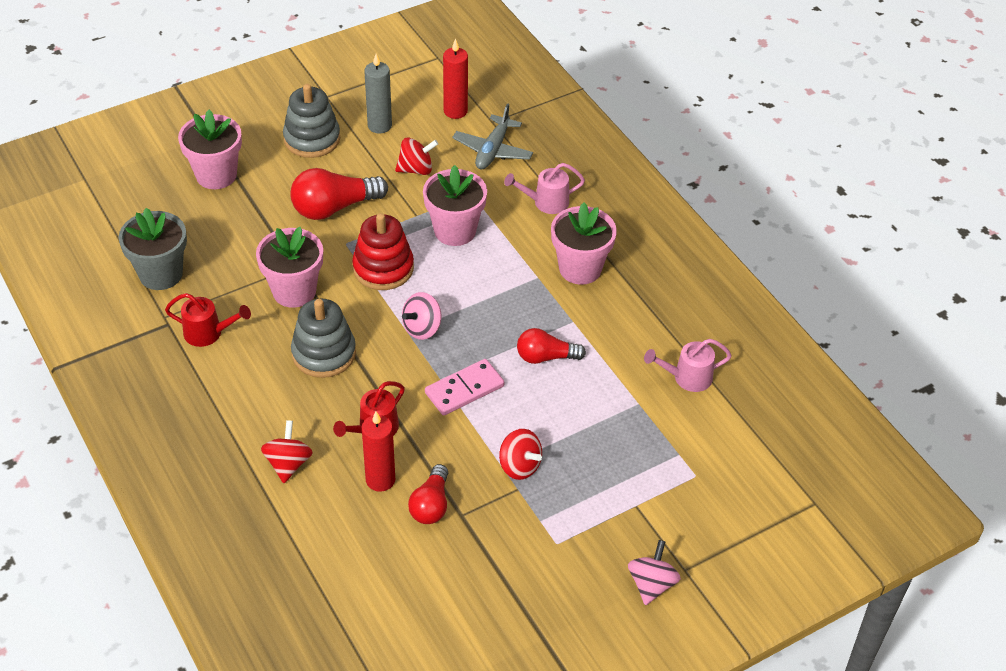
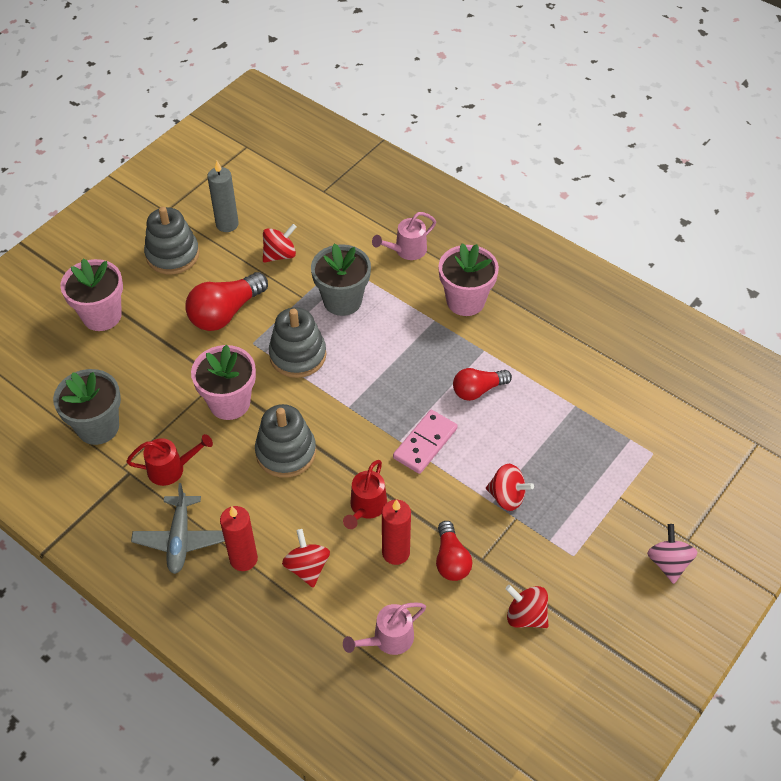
camera: 20 degrees left, 5 degrees up
red stacking toy [352,213,414,290] -> grey stacking toy [269,307,326,378]
pink spinning top [402,292,441,340] -> none
pink flower pot [423,165,487,246] -> grey flower pot [311,243,371,316]
red candle [443,39,468,119] -> red candle moved to [220,506,258,571]
grey plane [452,103,533,169] -> grey plane moved to [131,483,225,574]
pink watering can [644,339,732,392] -> pink watering can moved to [343,602,426,655]
none -> red spinning top [505,585,549,628]

